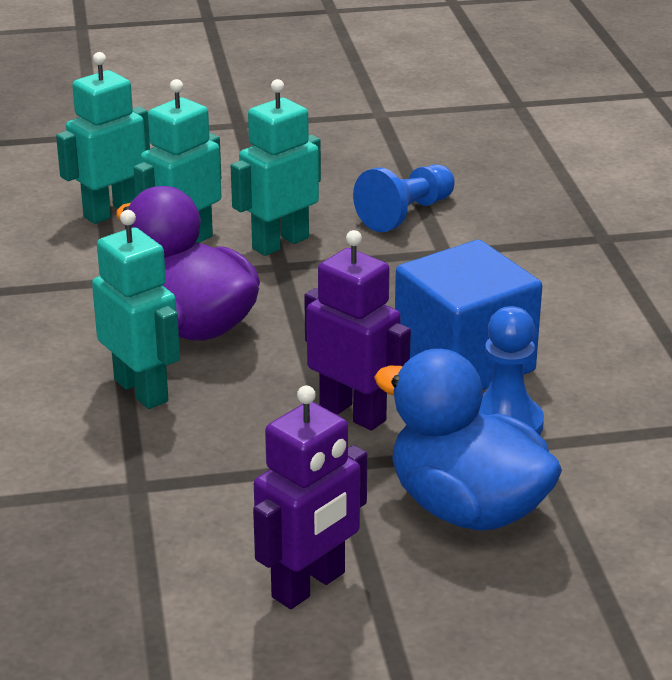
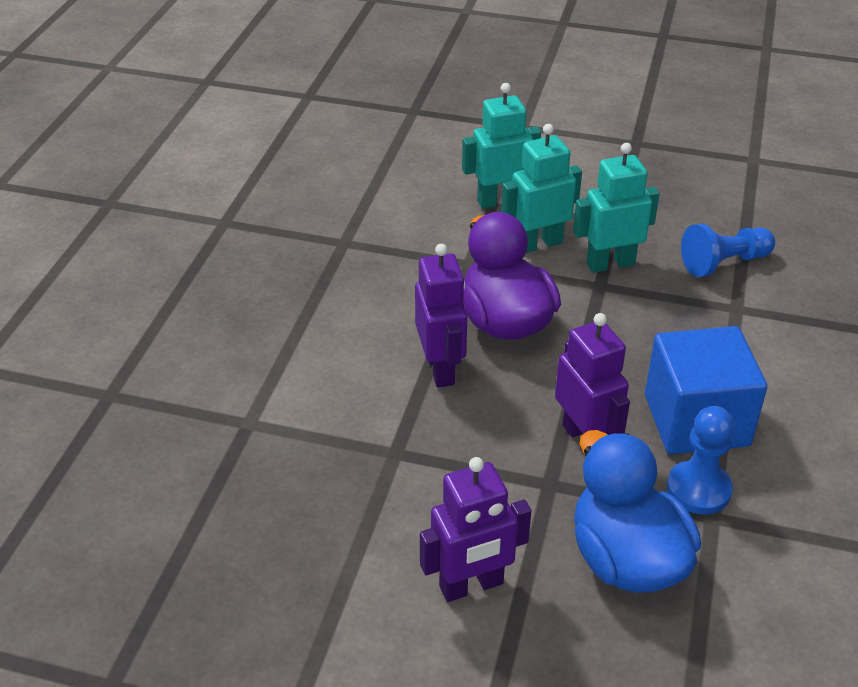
camera: 25 degrees right, 10 degrees up
turquoise robot [92,210,180,409] -> purple robot [415,244,467,388]

